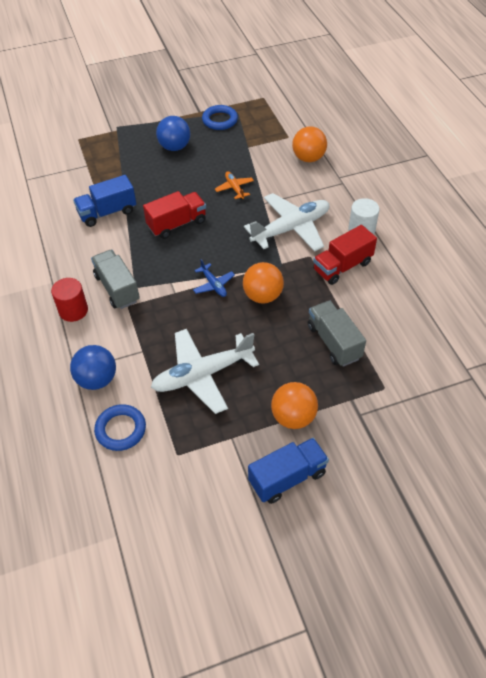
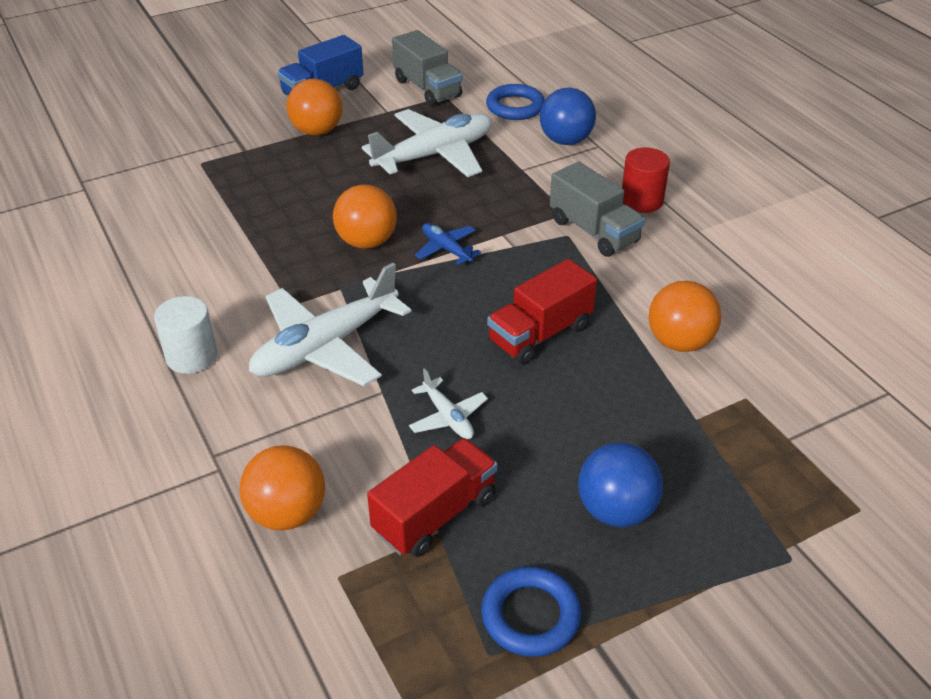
camera: 170 degrees right, 10 degrees down
blue truck [73,175,136,227] -> orange ball [649,281,721,352]
orange plane [215,171,254,199] -> white plane [409,368,488,439]
grey truck [308,300,366,367] -> grey truck moved to [392,30,462,106]
red truck [313,225,377,285] -> red truck moved to [367,438,498,557]

